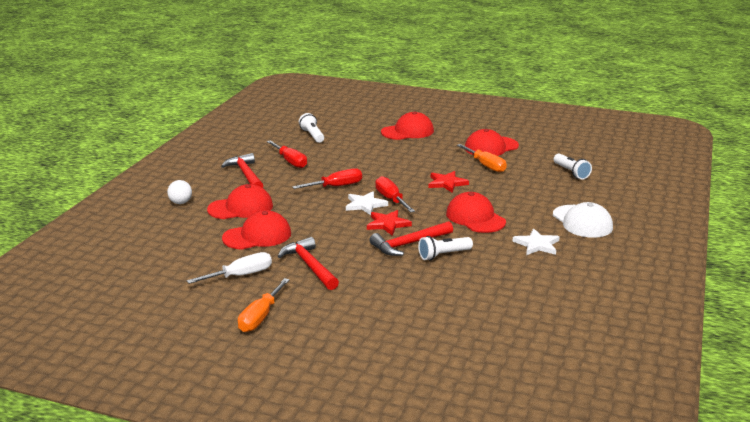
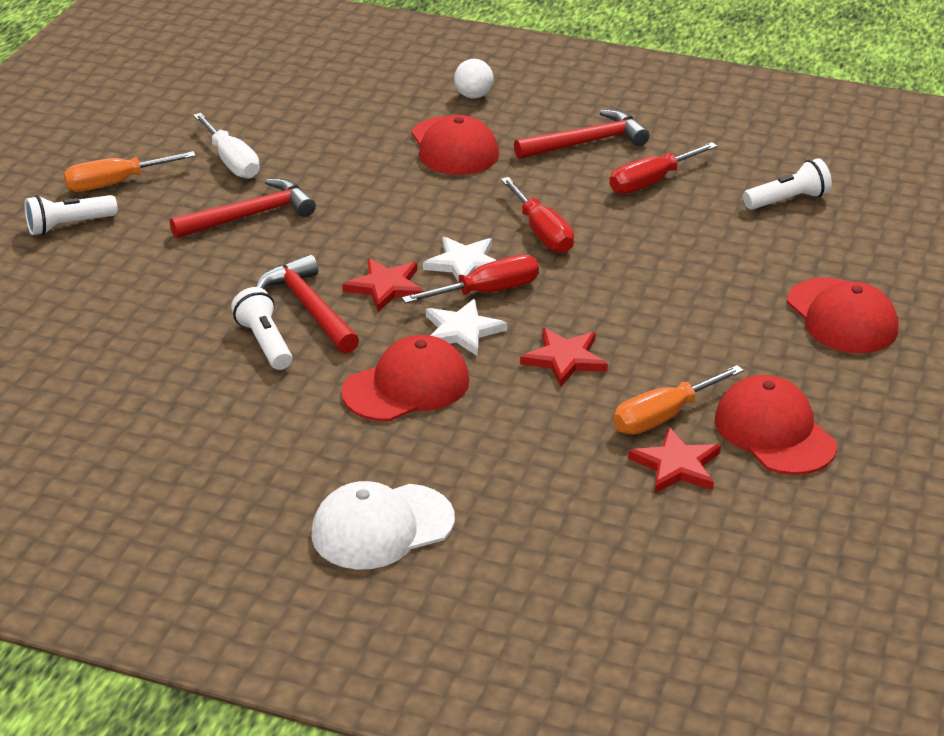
camera: 90 degrees right, 10 degrees up
red cap [222,210,291,250] -> none
orange screwdriver [238,278,290,332] -> orange screwdriver turned 45 degrees counterclockwise [63,151,196,192]
white star [512,229,560,255] -> white star moved to [426,299,507,356]
white flashlight [554,154,592,180] -> white flashlight moved to [25,195,118,235]
none -> red star [628,427,721,493]

